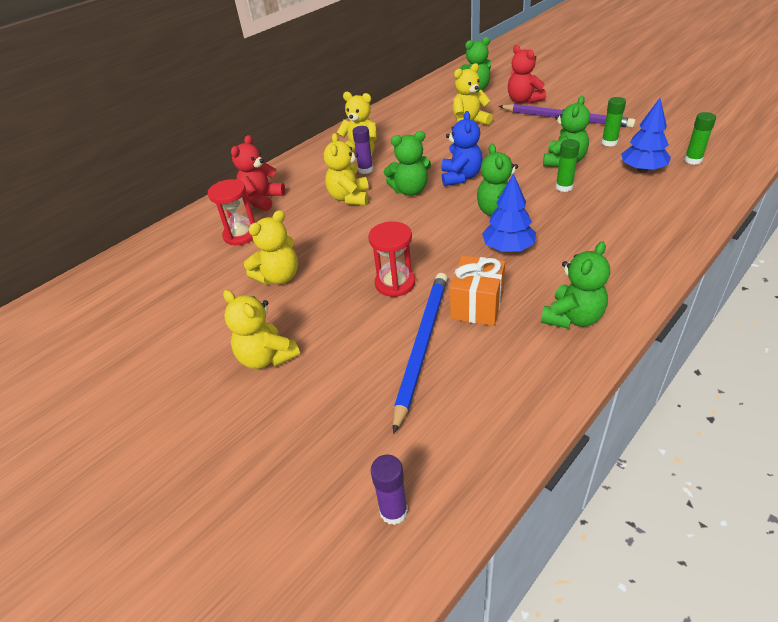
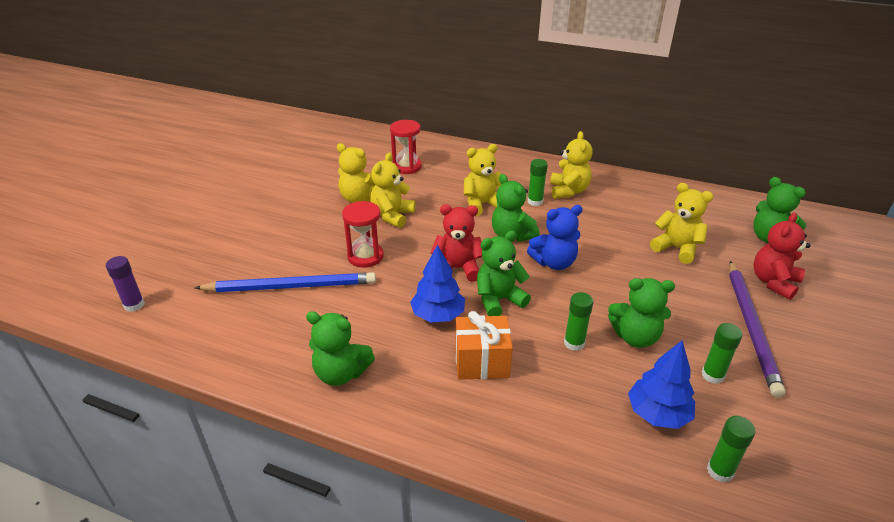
camera: 65 degrees right, 5 degrees down
yellow teddy bear [223,290,300,369] -> yellow teddy bear moved to [370,152,416,228]
red teddy bear [231,135,285,211] -> red teddy bear moved to [431,204,482,282]
purple glue stick [352,126,373,174] -> green glue stick [528,159,548,206]
orange gift [450,256,505,326] -> orange gift moved to [455,311,513,380]

